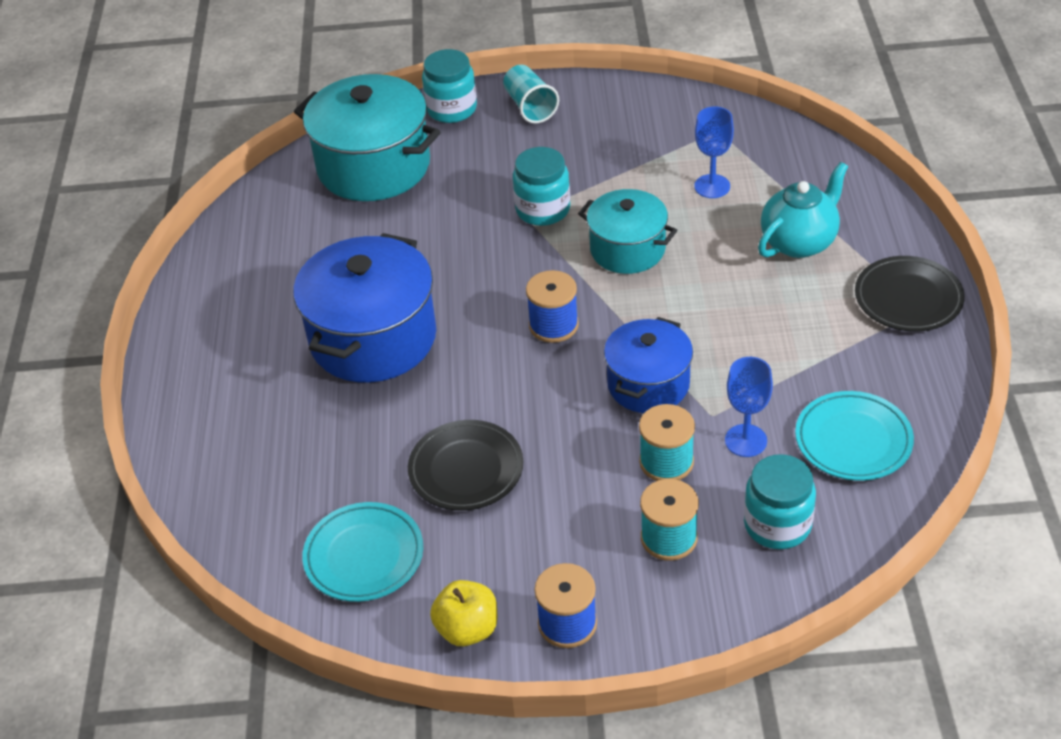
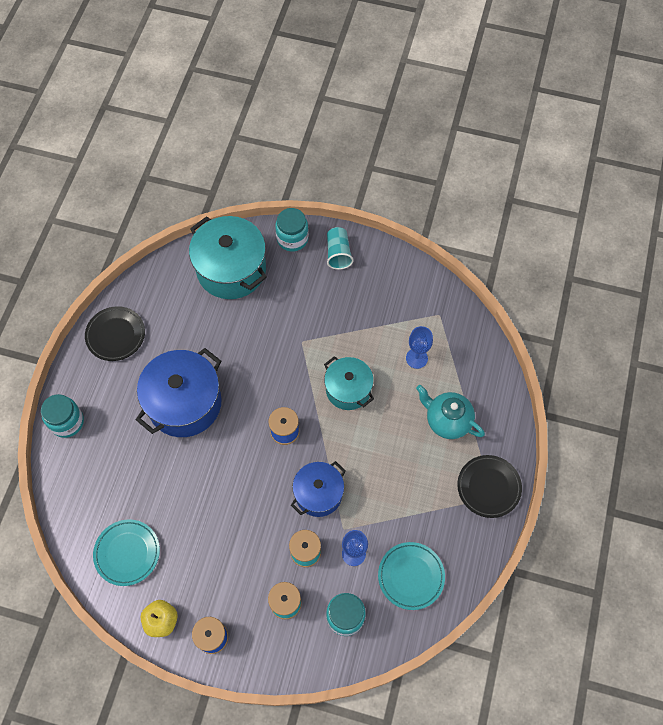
camera: 15 degrees right, 20 degrees up
black plate [408,420,523,511] -> black plate moved to [85,306,145,361]
turquoise jar [513,147,570,226] -> turquoise jar moved to [41,394,84,438]
turquoise teapot [758,162,848,258] -> turquoise teapot turned 120 degrees counterclockwise [416,385,485,439]

